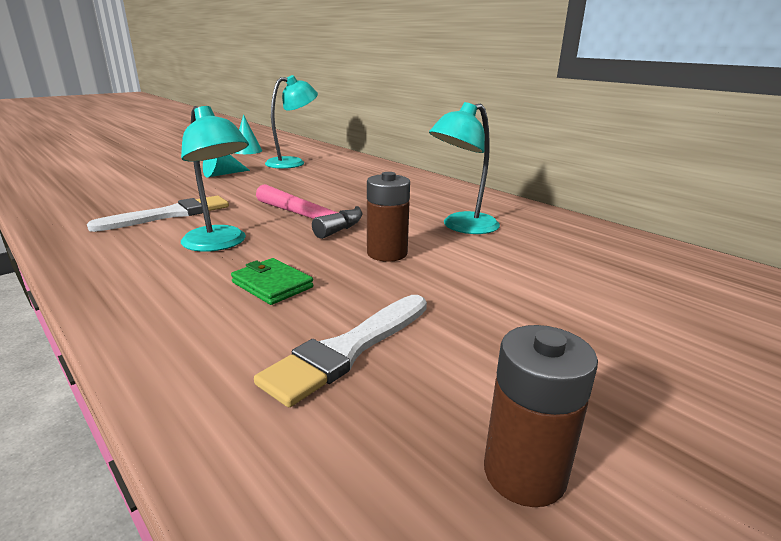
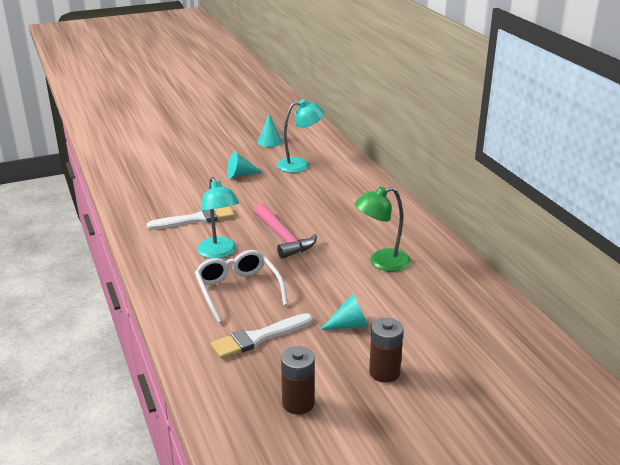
camera: 20 degrees right, 5 degrees up
green wallet [231,258,313,305] -> white glasses [195,250,288,323]
brown battery [367,172,410,262] -> brown battery moved to [369,318,404,383]
turquoise lamp [429,102,500,234] -> green lamp [355,187,411,272]
none -> turquoise cone [320,294,369,330]

